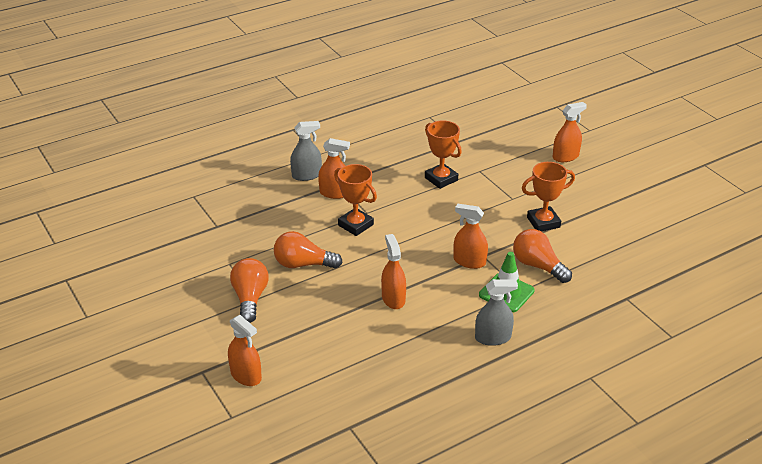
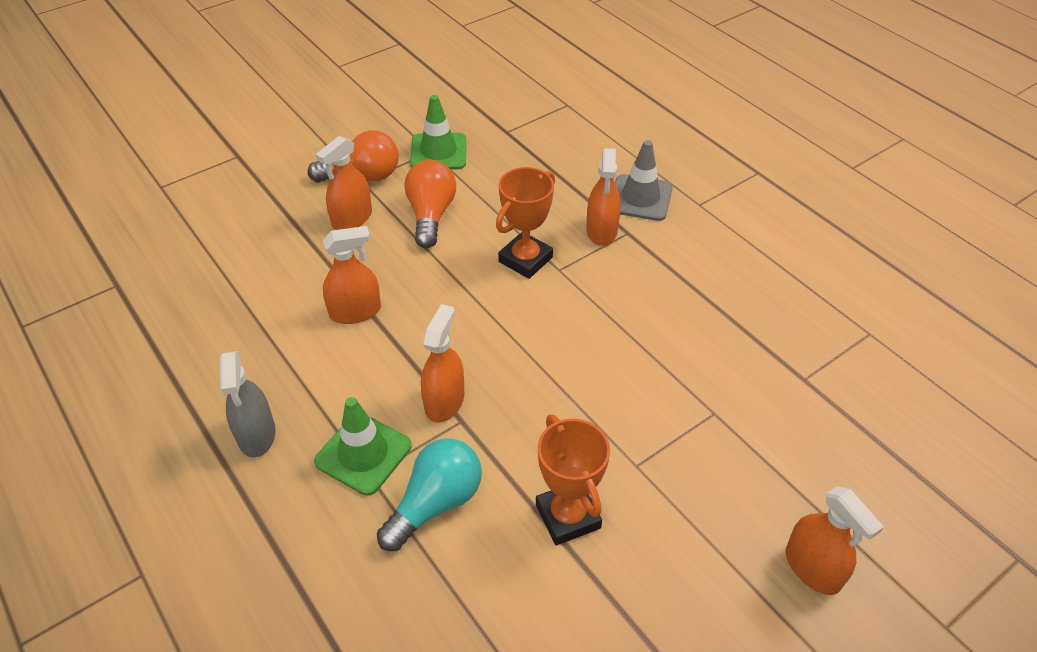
camera: 85 degrees right, 10 degrees up
orange spray bottle [228,315,262,386] -> orange spray bottle moved to [316,136,372,230]
grey spray bottle [290,121,322,181] -> grey traffic cone [615,140,673,221]
orange trophy [425,120,462,189] -> none
orange light bulb [513,229,572,283] -> turquoise light bulb [377,438,482,551]
none -> green traffic cone [410,95,466,170]

